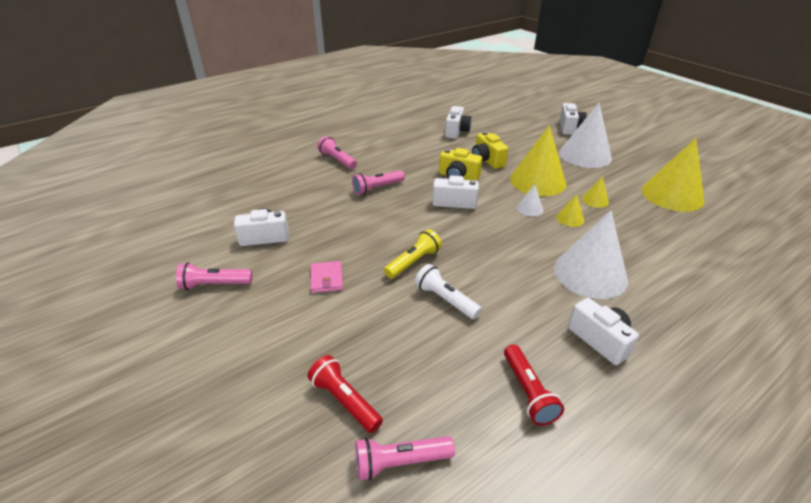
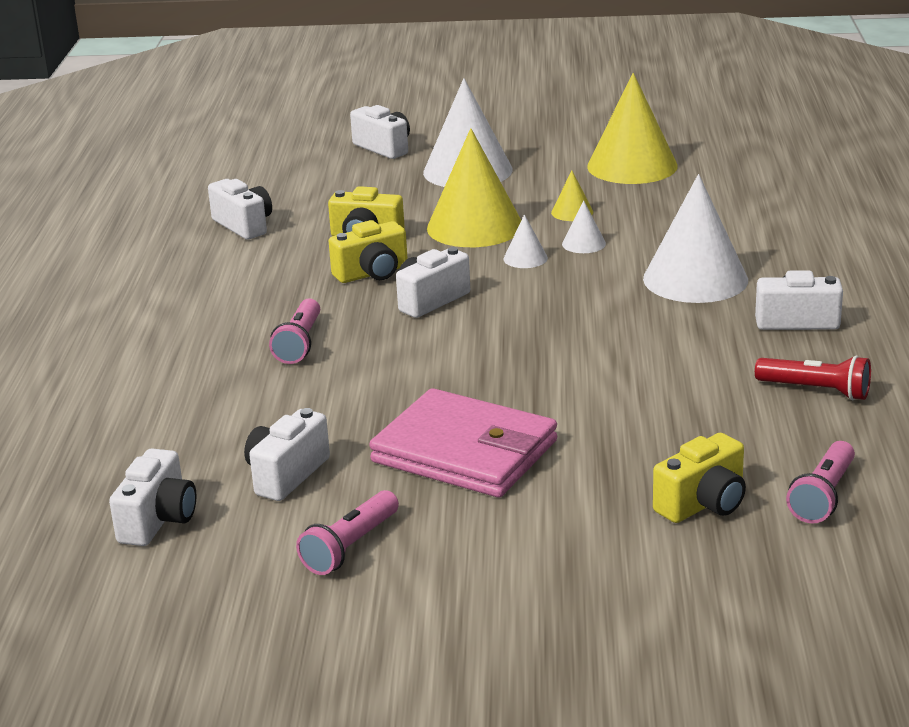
camera: 50 degrees left, 10 degrees down
red flashlight [308,355,383,433] -> yellow camera [653,433,746,523]
pink wallet [311,261,343,293] -> pink wallet [369,388,557,497], size x2.27
pink flashlight [317,136,357,169] -> none
yellow flashlight [384,229,442,279] -> none
white flashlight [415,264,482,319] -> none
yellow cone [556,194,584,227] -> white cone [562,200,606,253]
none -> white camera [109,448,197,546]

